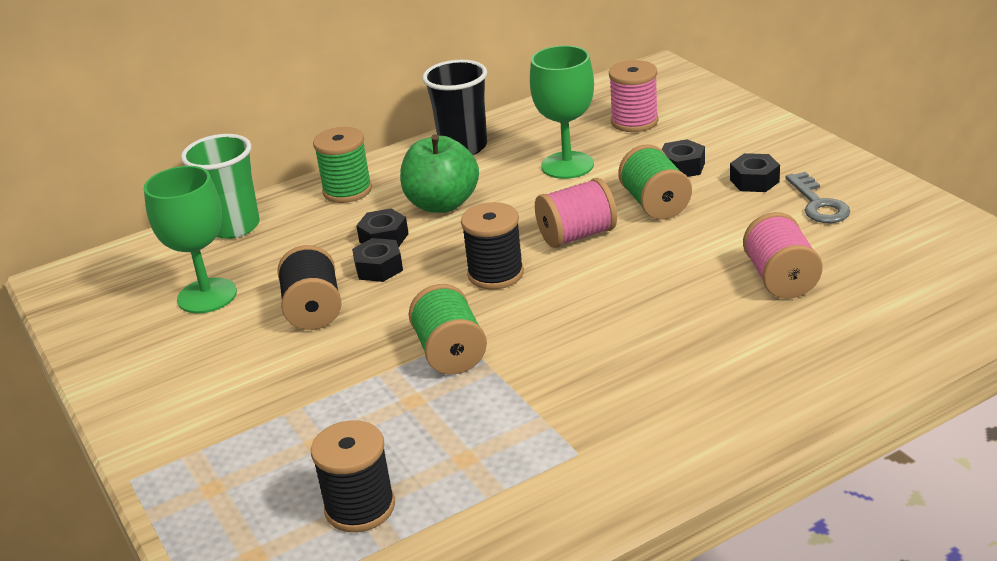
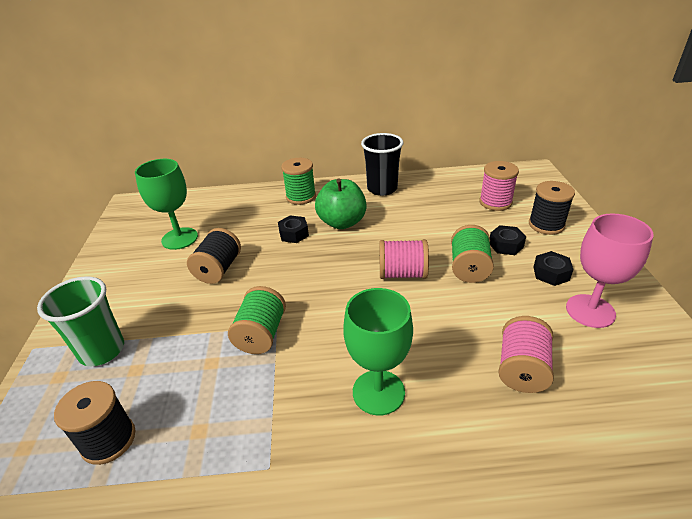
camera: 25 degrees right, 5 degrees up
green cup [181,134,260,239] -> green cup moved to [37,276,124,366]
black nut [352,238,403,282] -> none
black spool [461,202,524,289] -> black spool moved to [529,181,575,235]
green goblet [530,45,594,179] -> green goblet moved to [343,288,413,416]
grey key [785,172,850,223] -> pink goblet [566,213,654,328]

